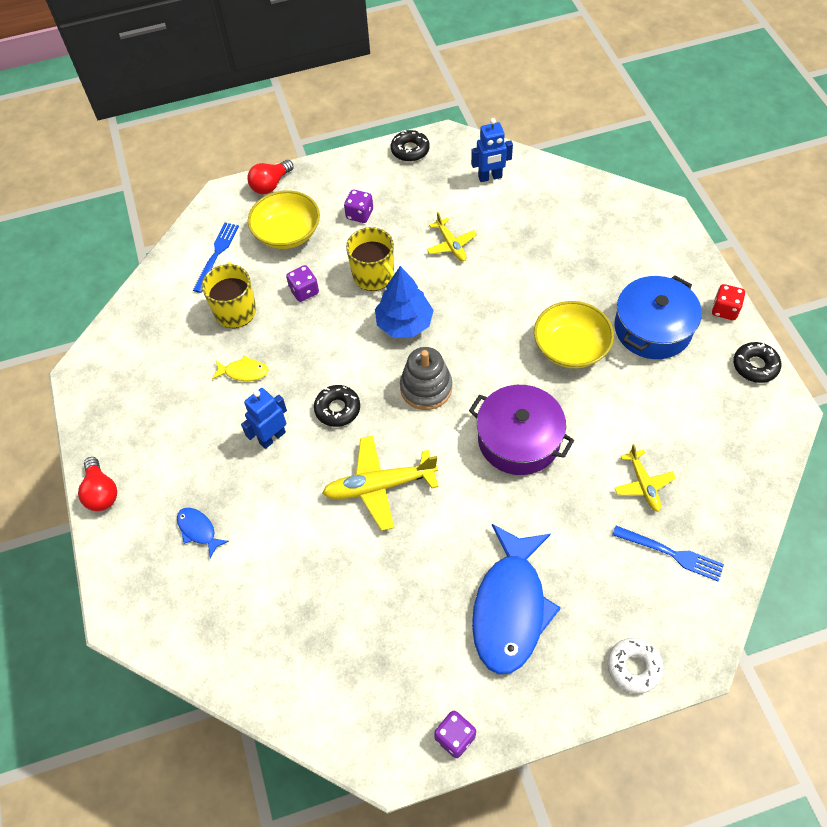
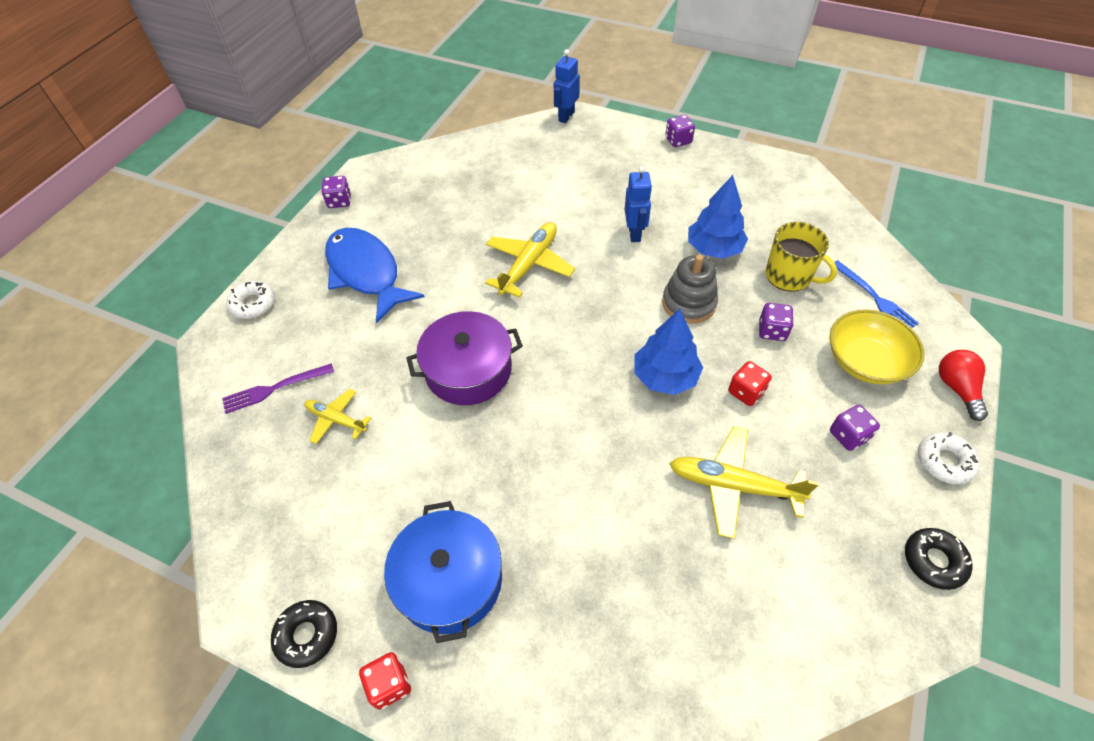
camera: 130 degrees right, 5 degrees down
red light bulb [78,457,117,511] -> purple dice [665,115,695,147]
blue fish [177,508,229,558] -> none
yellow fish [212,355,269,381] -> blue tree [688,175,748,259]
black donut [314,385,360,427] -> none
yellow mug [346,227,395,291] -> red dice [728,361,772,406]
grey stacking toy [400,347,452,410] -> grey stacking toy moved to [662,255,718,324]
yellow plane [427,212,477,261] -> yellow plane [669,426,819,539], size x1.68
blue robot [471,118,513,182] -> blue robot moved to [554,49,580,123]
yellow bowl [534,301,614,368] -> none
blue fork [612,526,724,582] -> purple fork [222,363,334,414]
none -> white donut [918,432,980,484]

